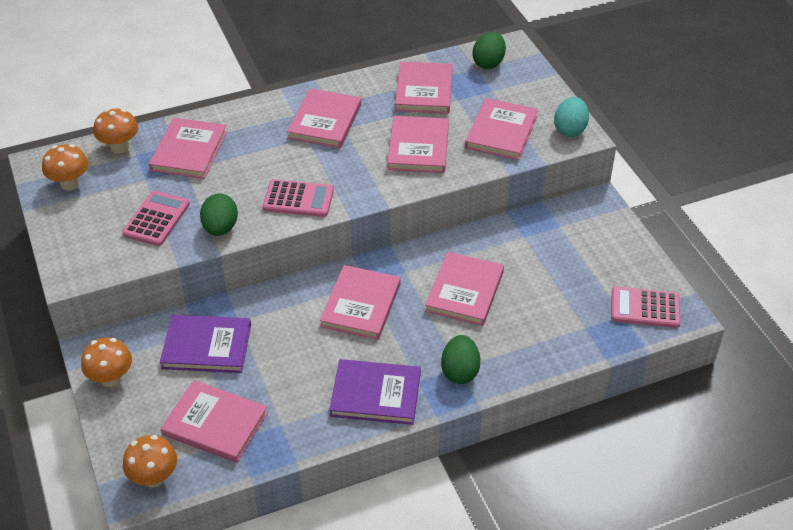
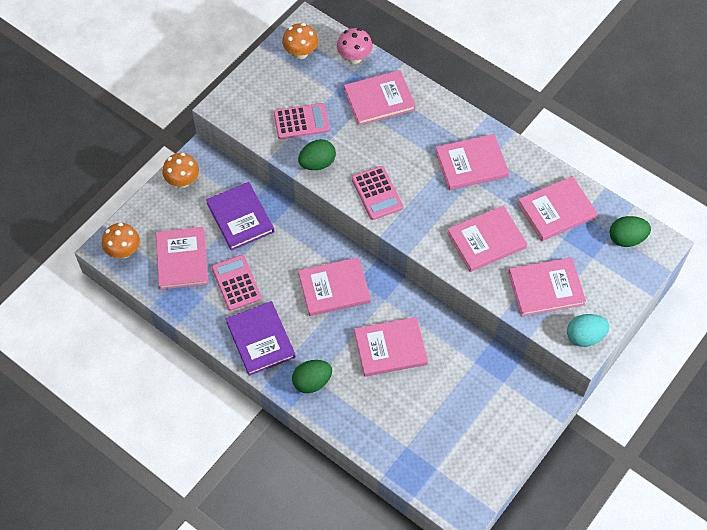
camera: 60 degrees right, 15 degrees up
orange mushroom [93,109,138,154] -> pink mushroom [337,28,373,64]
pink calculator [611,287,681,328] -> pink calculator moved to [212,255,261,311]

